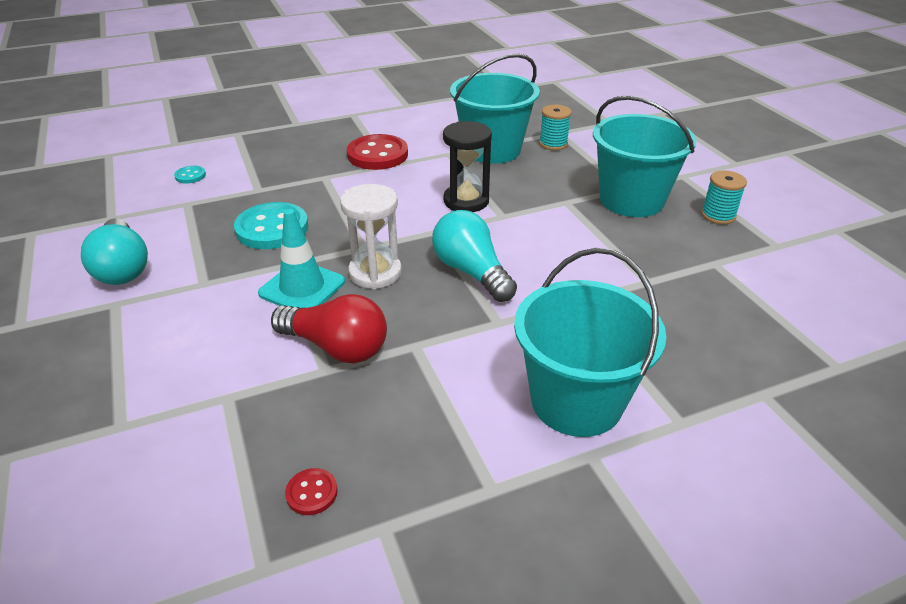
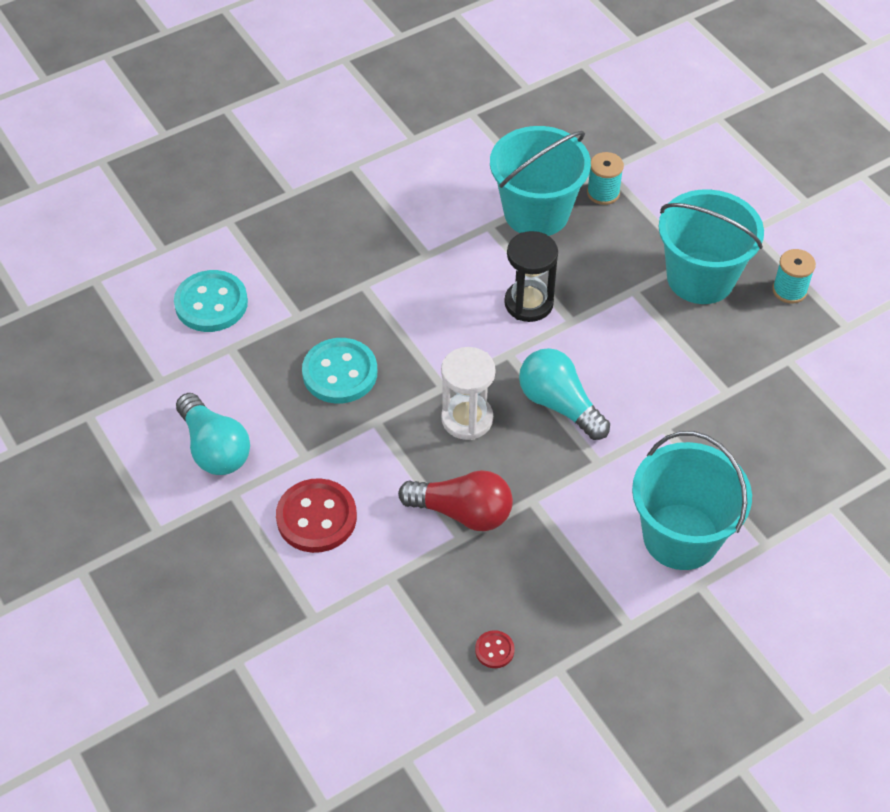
camera: 10 degrees left, 15 degrees up
turquoise button [174,166,206,184] -> turquoise button [174,270,248,332], size x2.16
turquoise traffic cone [258,209,345,308] -> none
red button [347,134,408,170] -> red button moved to [276,478,357,553]

